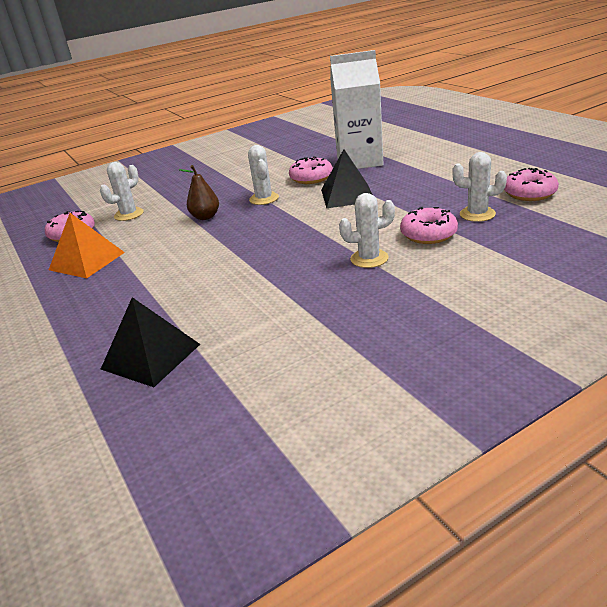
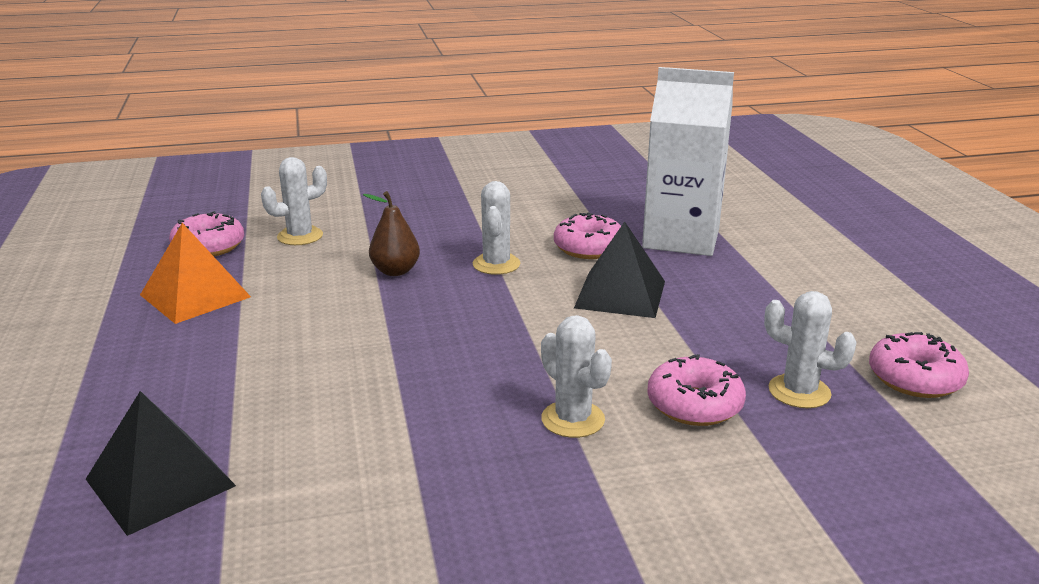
camera: 15 degrees right, 5 degrees down
white cactus [339,193,395,268] -> white cactus turned 45 degrees clockwise [541,315,612,438]

